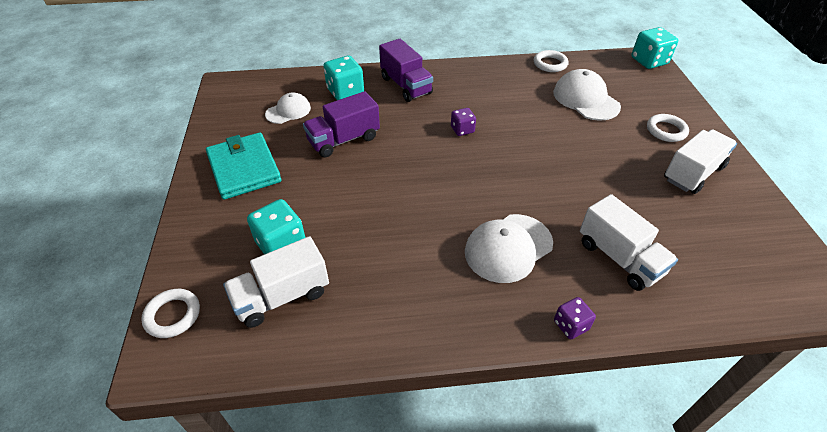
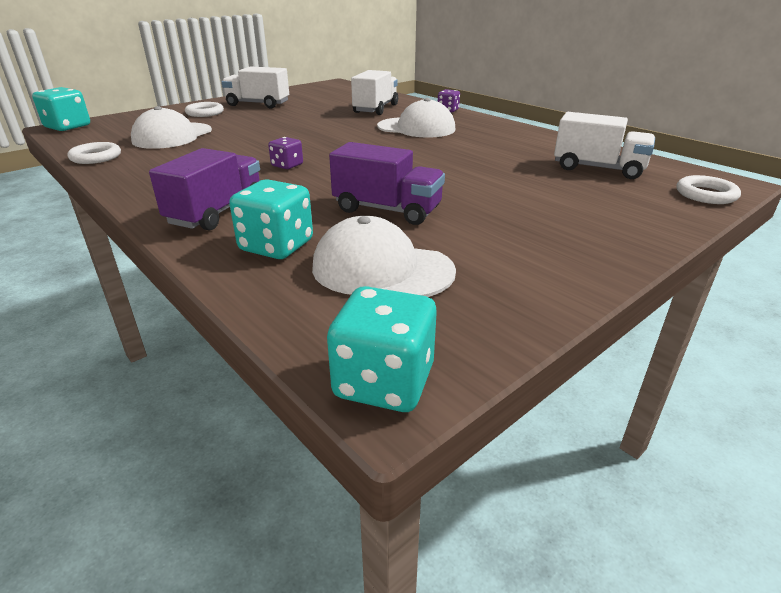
camera: 125 degrees left, 15 degrees down
turquoise wallet [206,132,281,200] -> none
turquoise dice [247,199,305,254] -> turquoise dice moved to [327,286,437,412]
white cap [265,93,311,124] -> white cap [312,216,456,297], size x1.59

